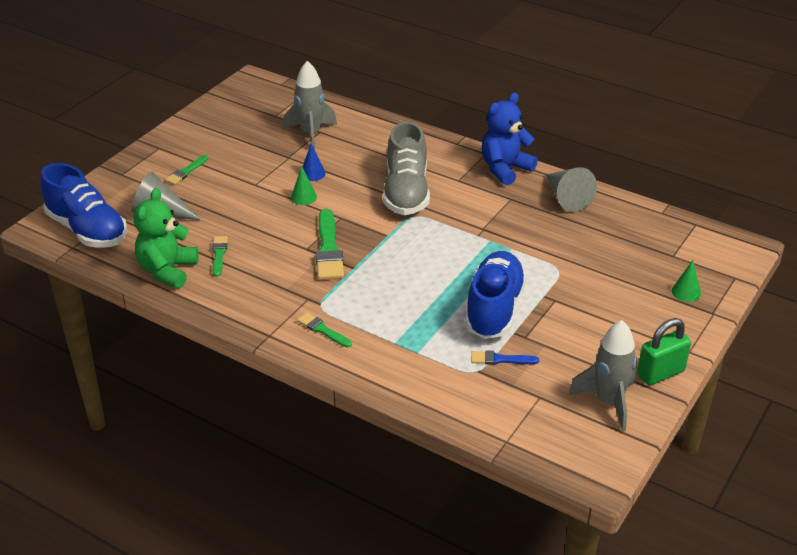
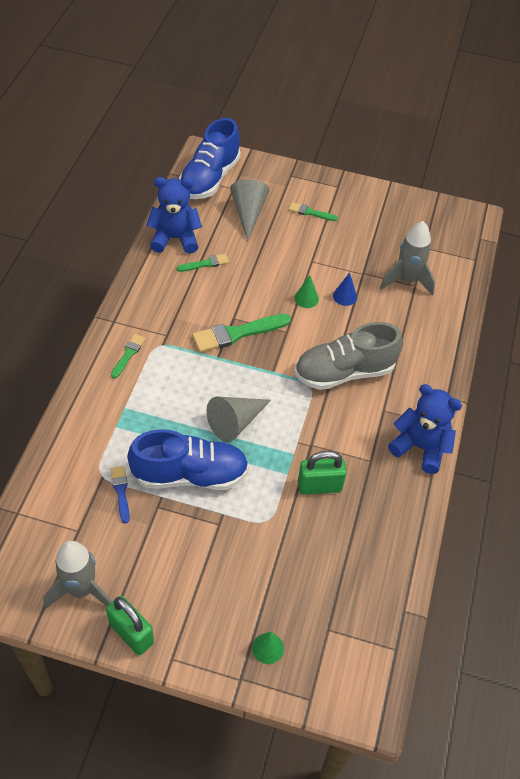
camera: 70 degrees right, 15 degrees up
green teddy bear [134,188,199,288] -> blue teddy bear [146,177,202,254]
grey cone [546,167,597,212] -> grey cone moved to [206,396,271,442]
none -> green padlock [298,451,347,495]

